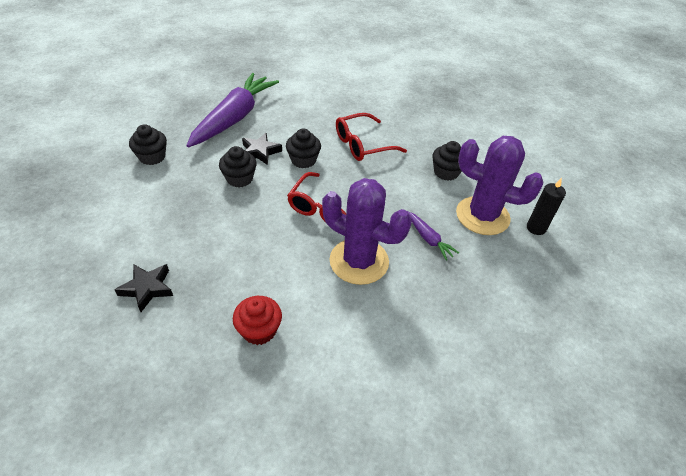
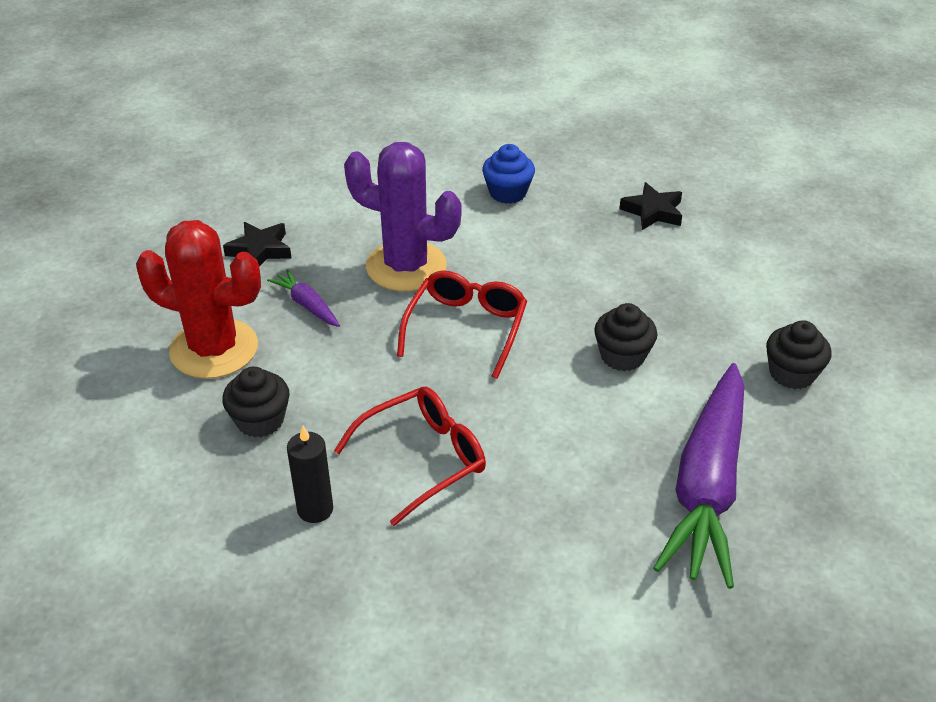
camera: 175 degrees right, 5 degrees down
red cupcake [233,296,282,345] -> blue cupcake [482,144,535,204]
black star [242,133,282,165] -> black star moved to [223,222,291,267]
black cupcake [286,129,321,168] -> none
purple cactus [456,136,543,235] -> red cactus [136,220,261,379]
black candle [527,178,566,235] -> black candle moved to [287,426,333,523]

